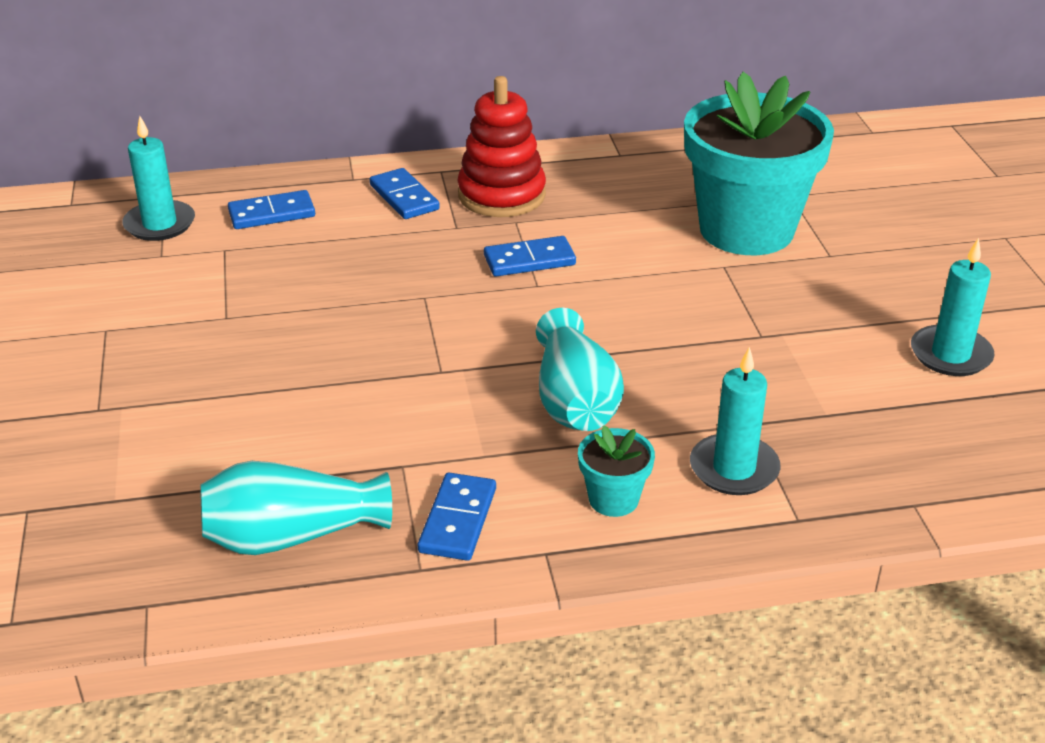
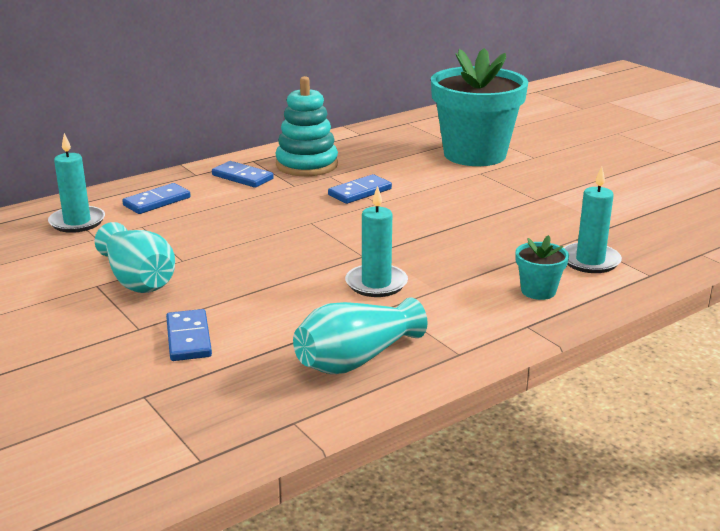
camera: 25 degrees left, 10 degrees down
blue domino [418,473,496,561] -> blue domino moved to [166,309,212,361]
red stacking toy [457,76,546,217] -> turquoise stacking toy [275,76,338,176]
turquoise vase [536,308,624,431] -> turquoise vase moved to [95,222,175,293]
turquoise candle [911,238,995,376] -> turquoise candle moved to [345,186,408,297]

